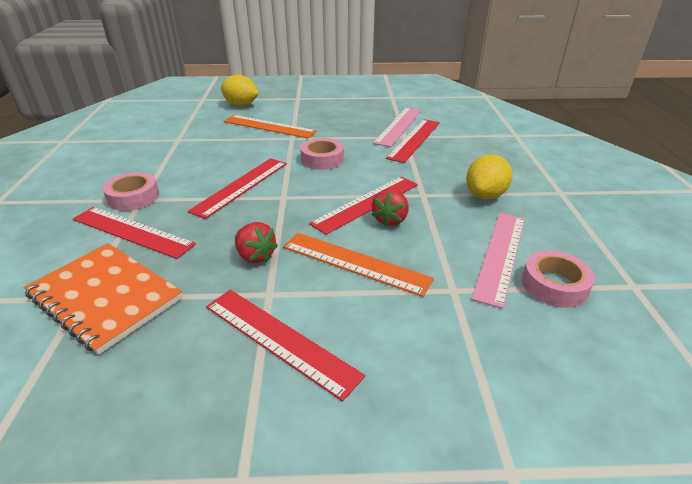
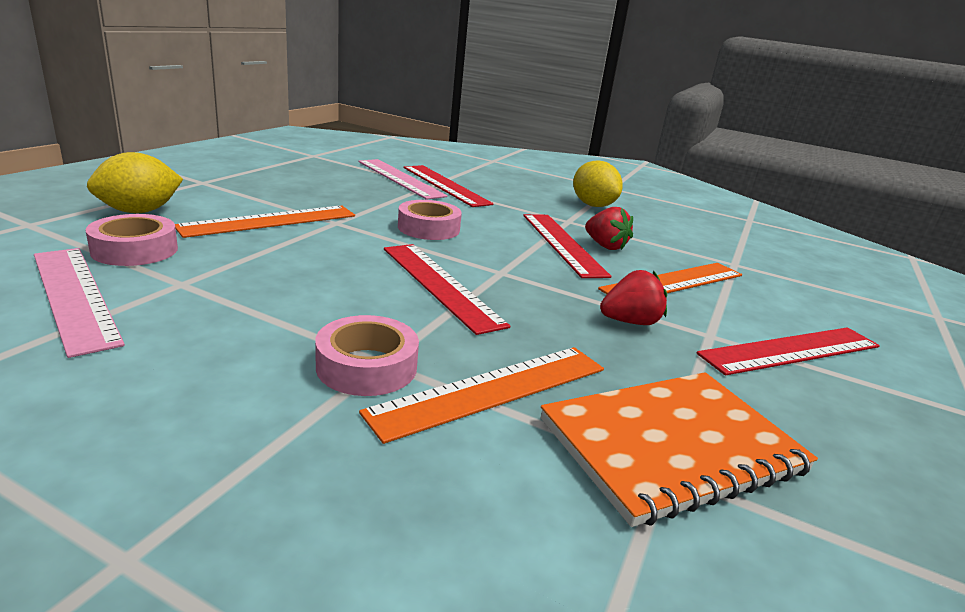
camera: 65 degrees left, 10 degrees down
red ruler [73,207,196,259] -> orange ruler [359,347,604,444]
pink ruler [471,213,525,309] -> pink ruler moved to [34,248,125,358]
pink tape [522,250,595,308] -> pink tape moved to [85,214,178,266]

